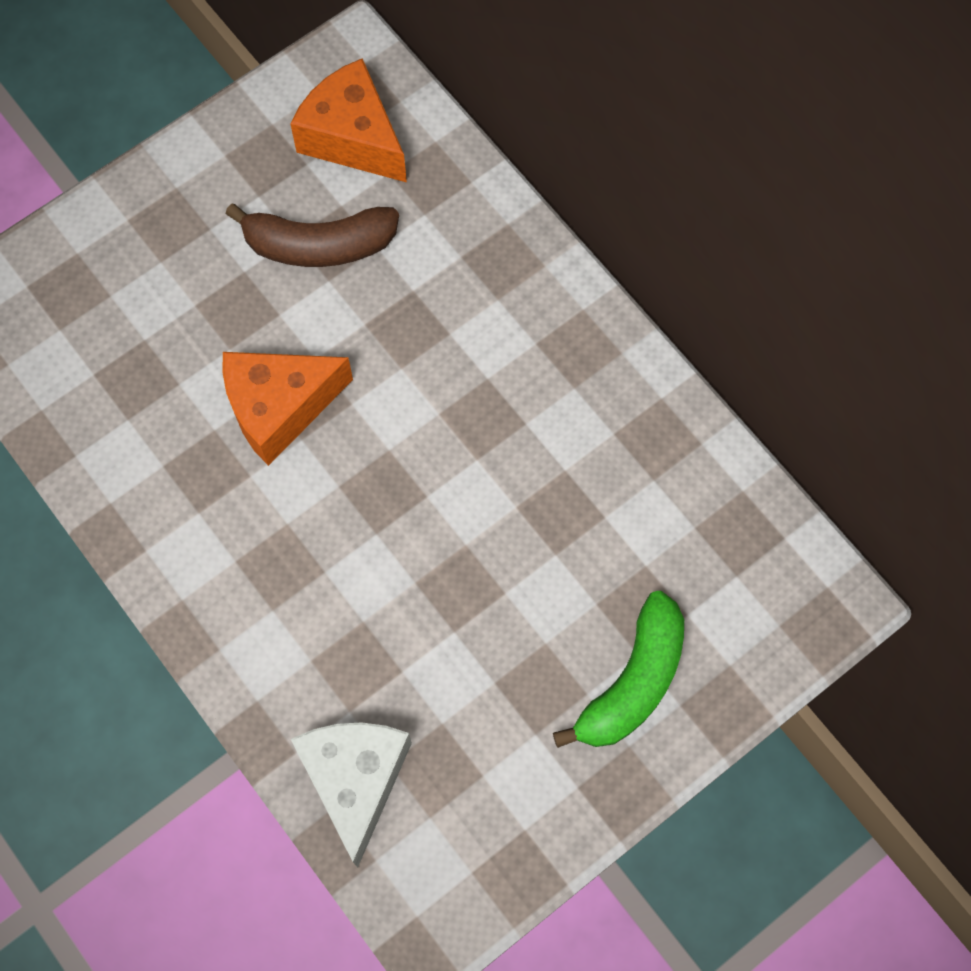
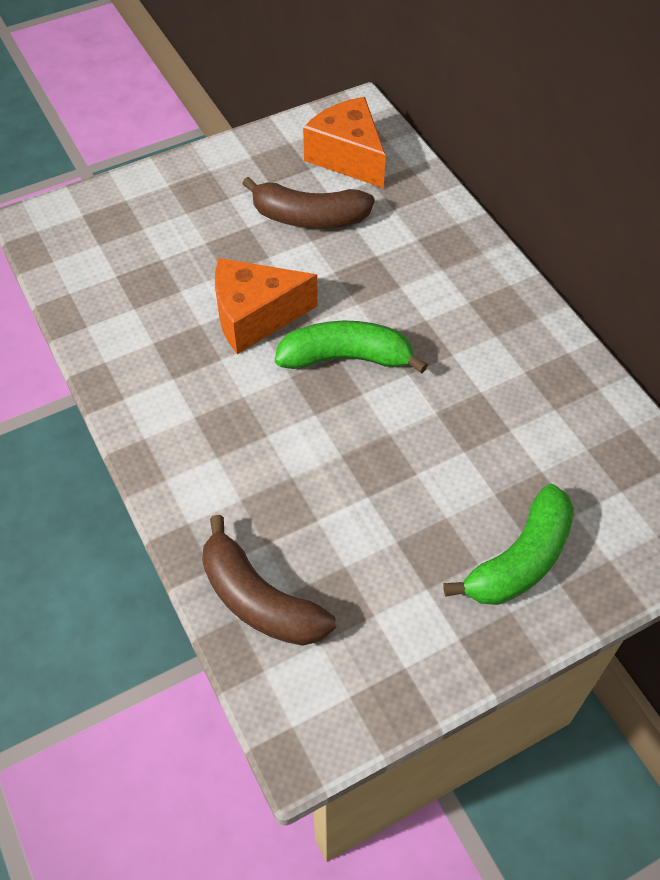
camera: 10 degrees right, 15 degrees down
white cheese [291,722,412,867] -> brown banana [202,515,336,646]
none -> green banana [275,321,428,373]

